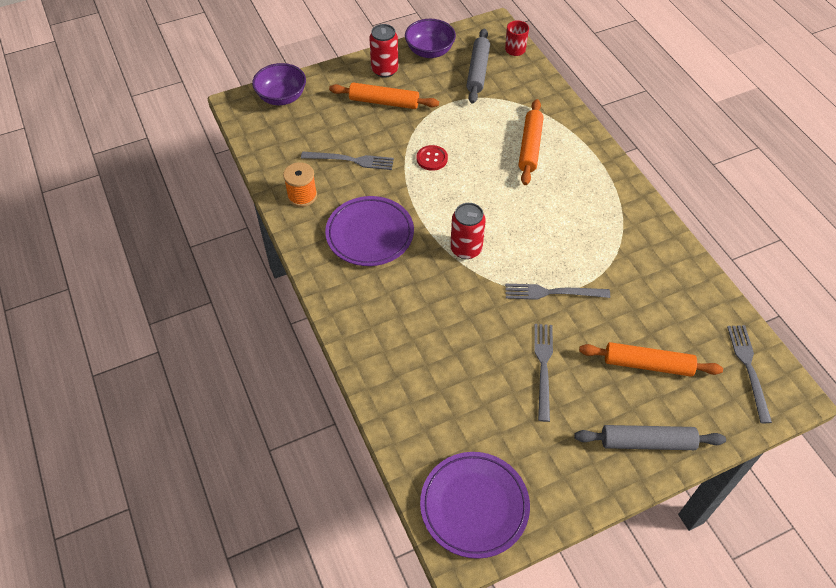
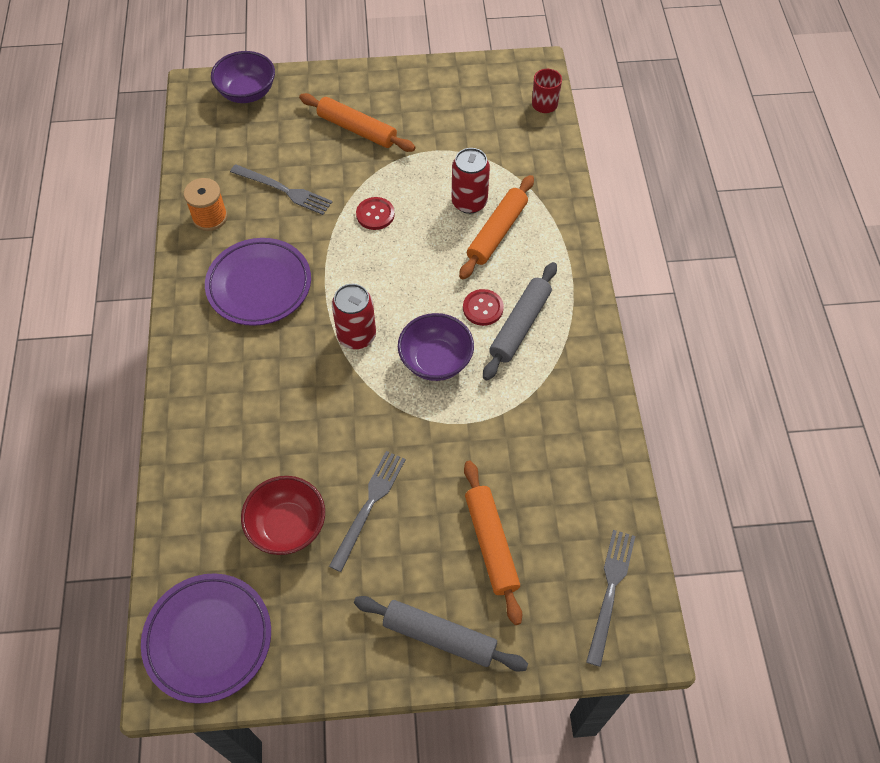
camera: 20 degrees right, 5 degrees up
red can [369,24,399,78] -> red can moved to [452,148,490,214]
purple bowl [405,19,456,58] -> purple bowl moved to [398,313,474,381]
grey rolling pin [466,28,490,104] -> grey rolling pin moved to [483,262,557,381]
grey fork [505,284,610,300] -> none
orange rolling pin [579,342,723,377] -> orange rolling pin turned 45 degrees clockwise [464,461,523,625]
none -> red bowl [241,476,325,555]
none -> red button [463,289,504,326]

